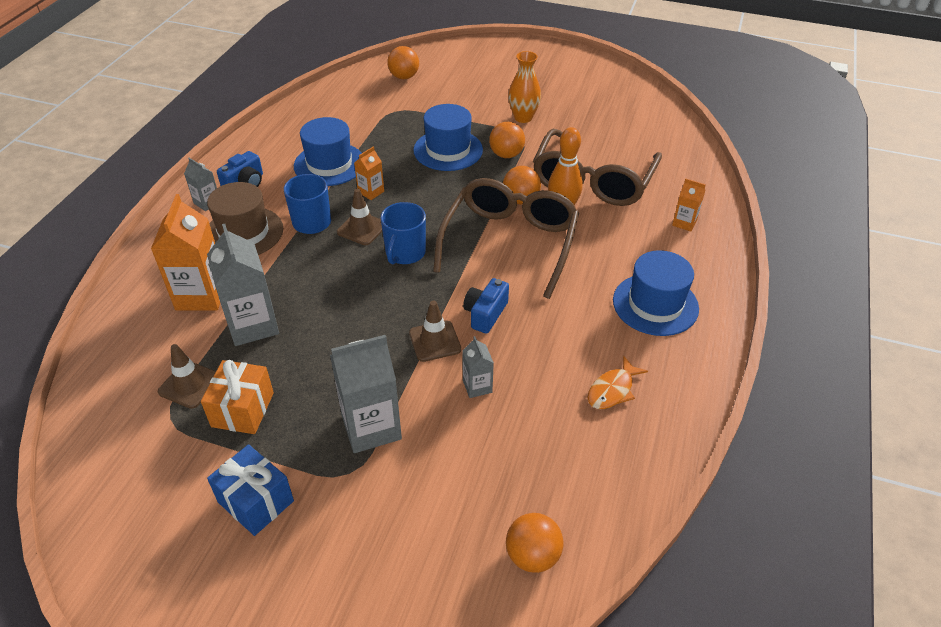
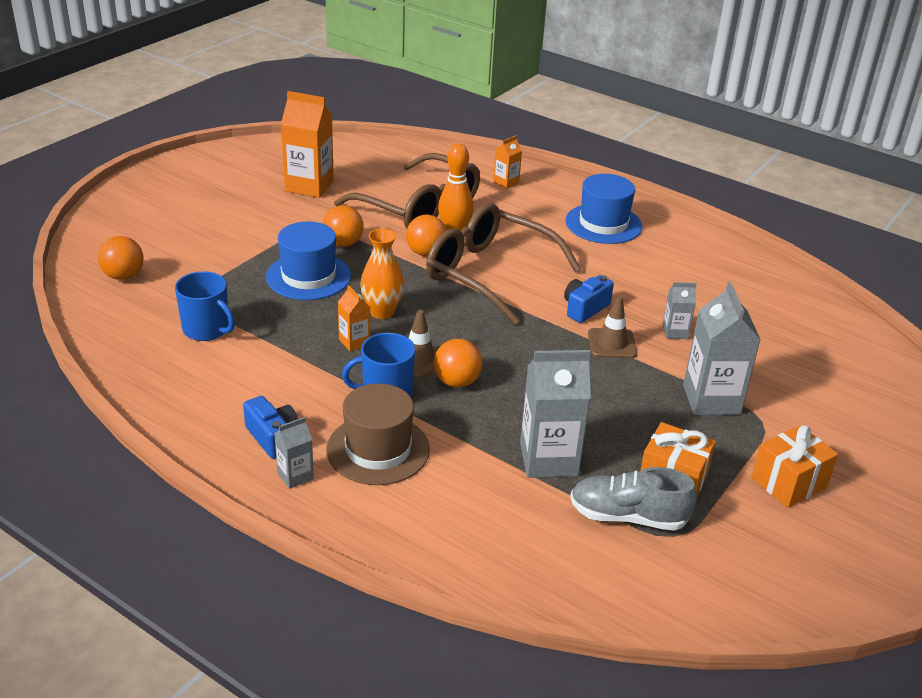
camera: 75 degrees left, 10 degrees down
orange carton [151,194,220,311] -> orange carton moved to [281,91,334,198]
brown traffic cone [158,344,216,409] -> grey shoe [570,467,697,531]
blue gift [207,444,294,536] -> orange gift [751,425,838,508]
blue hat [294,117,362,186] -> none
blue mug [381,202,426,264] -> blue mug moved to [175,271,235,341]
blue camera [463,278,509,334] -> blue camera turned 90 degrees clockwise [564,275,614,323]
orange ball [506,513,564,573] -> orange ball moved to [434,339,483,388]
orange vase [508,51,541,123] -> orange vase moved to [360,229,404,319]
orange fish [587,356,648,409] -> none

